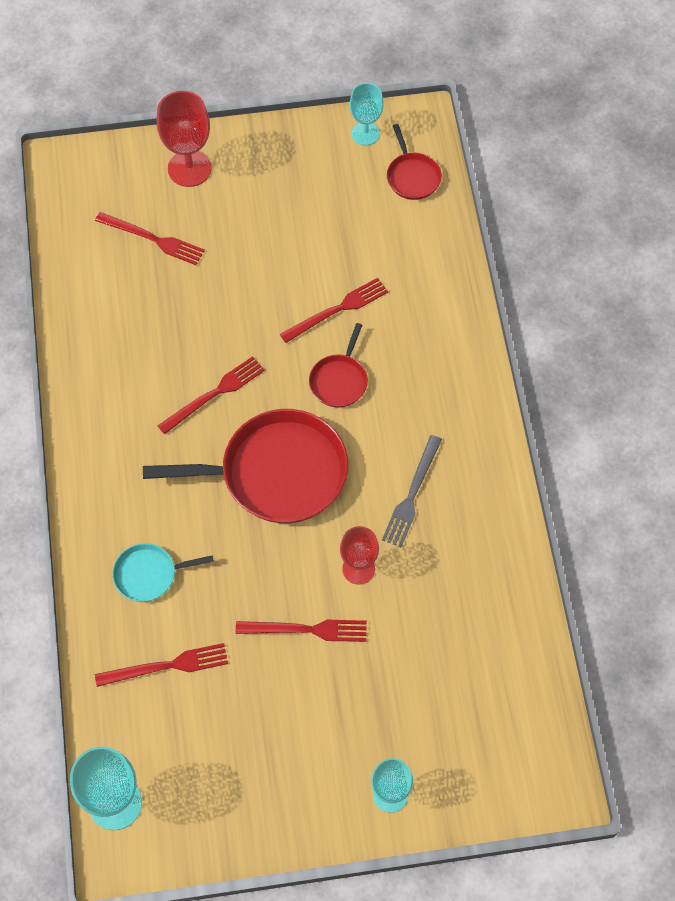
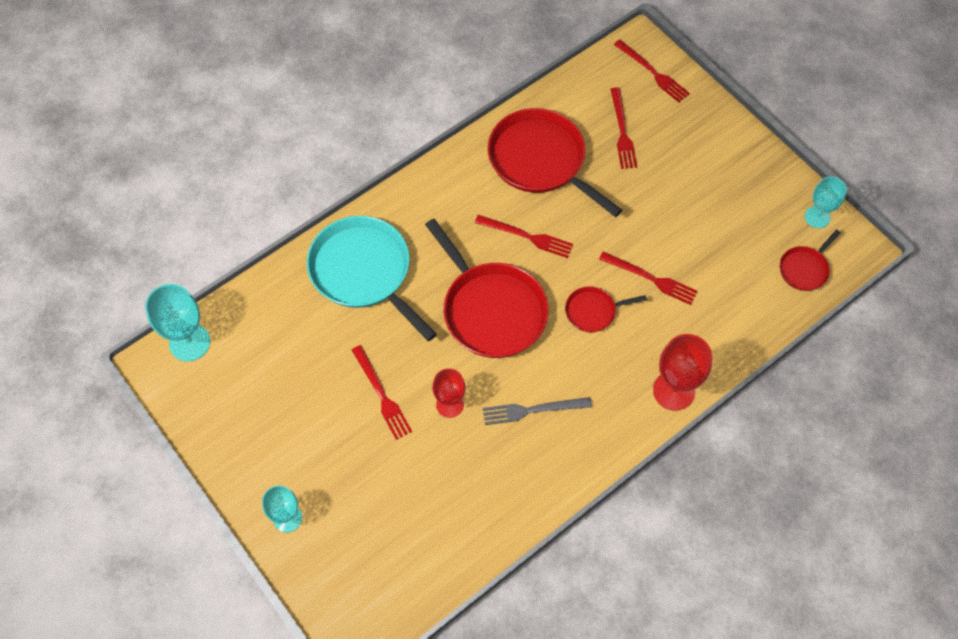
camera: 60 degrees right, 0 degrees up
red fork [95,643,228,687] -> red fork moved to [614,40,690,102]
turquoise pan [112,543,214,602] -> turquoise pan [307,216,437,341], size x2.06
red goblet [157,91,212,187] -> red goblet moved to [653,334,712,411]
none -> red pan [488,108,622,217]

